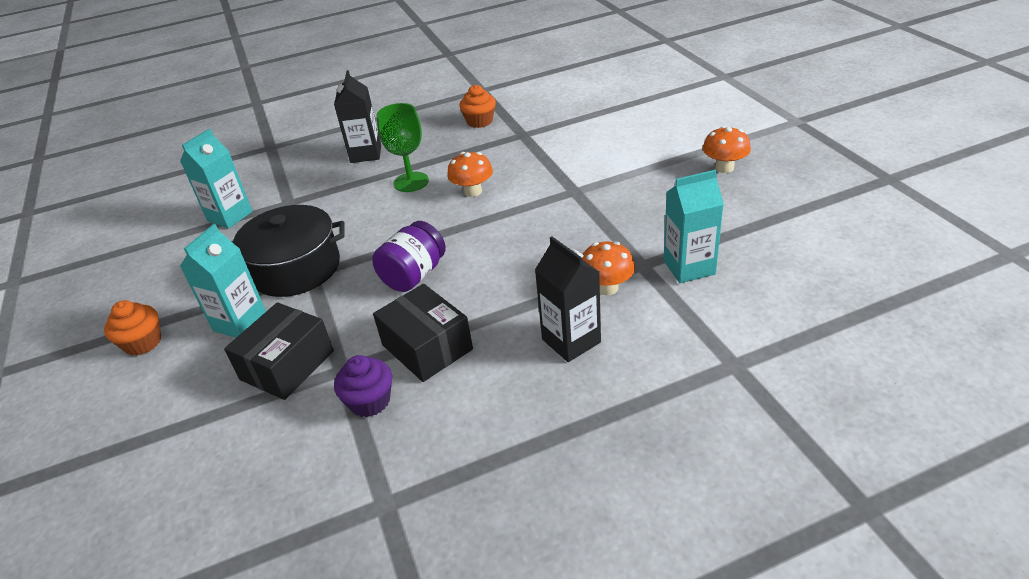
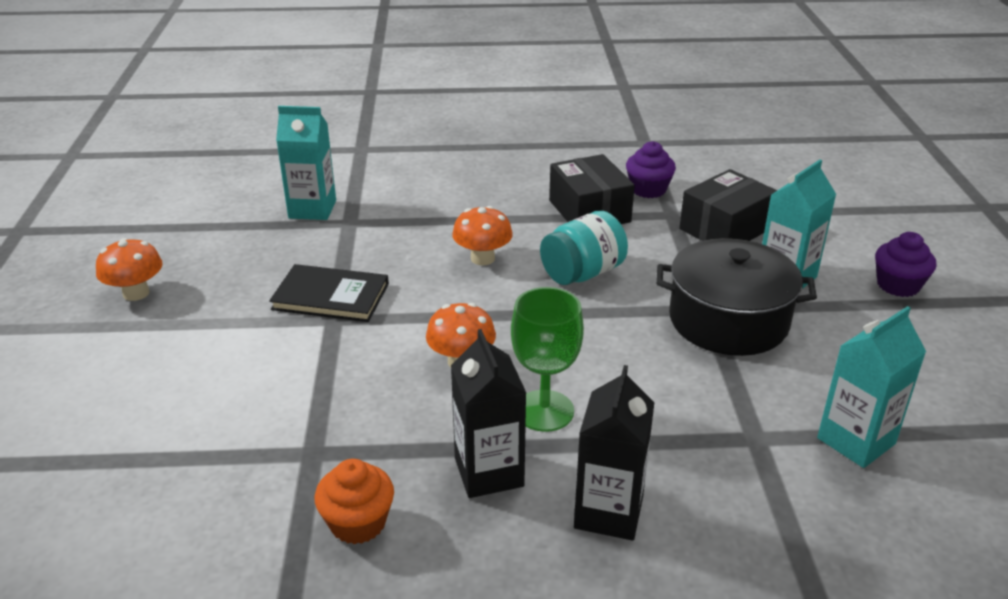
camera: 165 degrees left, 5 degrees down
orange cupcake [104,300,161,356] -> purple cupcake [875,232,937,297]
purple jar [372,221,446,292] -> turquoise jar [540,211,628,285]
black carton [535,236,601,362] -> black carton moved to [451,329,526,498]
orange mushroom [582,241,635,295] -> orange mushroom moved to [452,206,513,265]
none -> black book [269,264,389,322]

